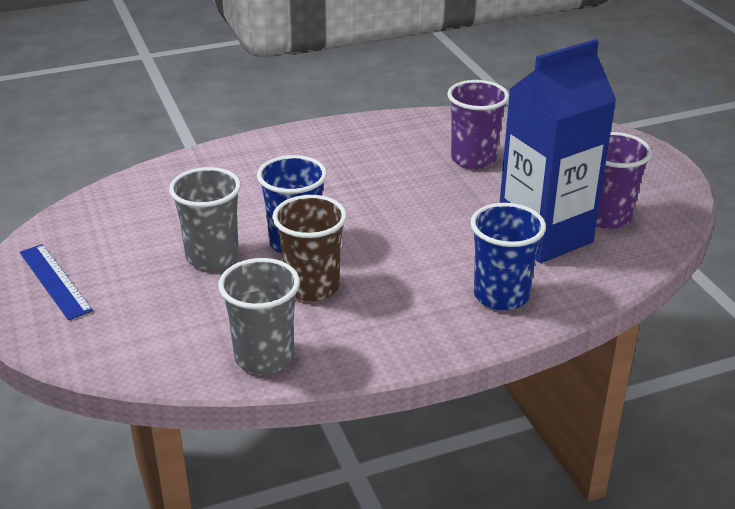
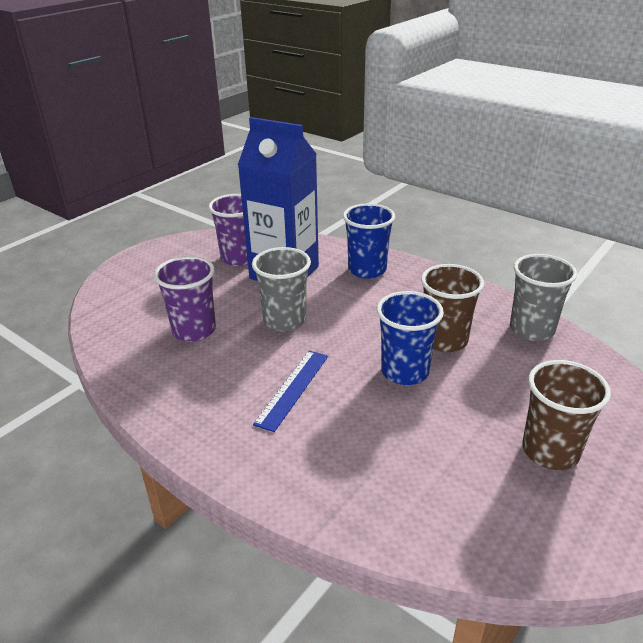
camera: 120 degrees left, 0 degrees up
blue ruler [20,244,93,320] -> blue ruler moved to [253,350,328,432]
grey cup [169,167,241,270] -> grey cup moved to [252,247,311,331]
none -> brown cup [522,360,611,470]

